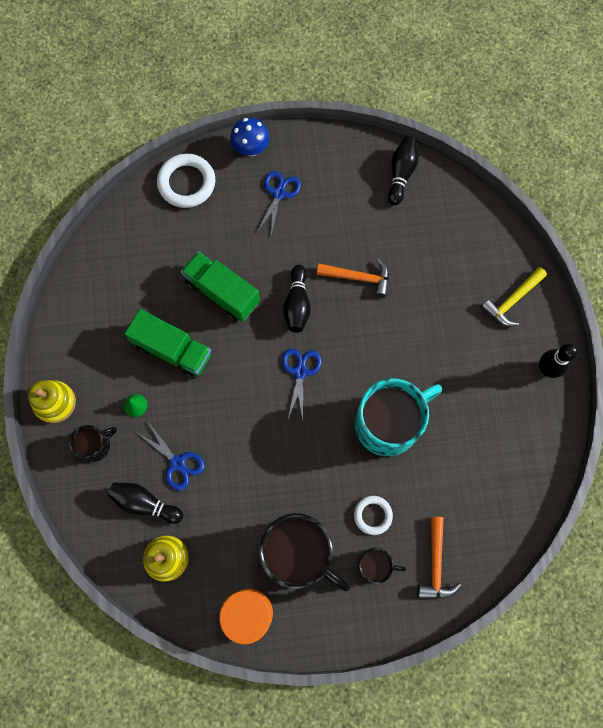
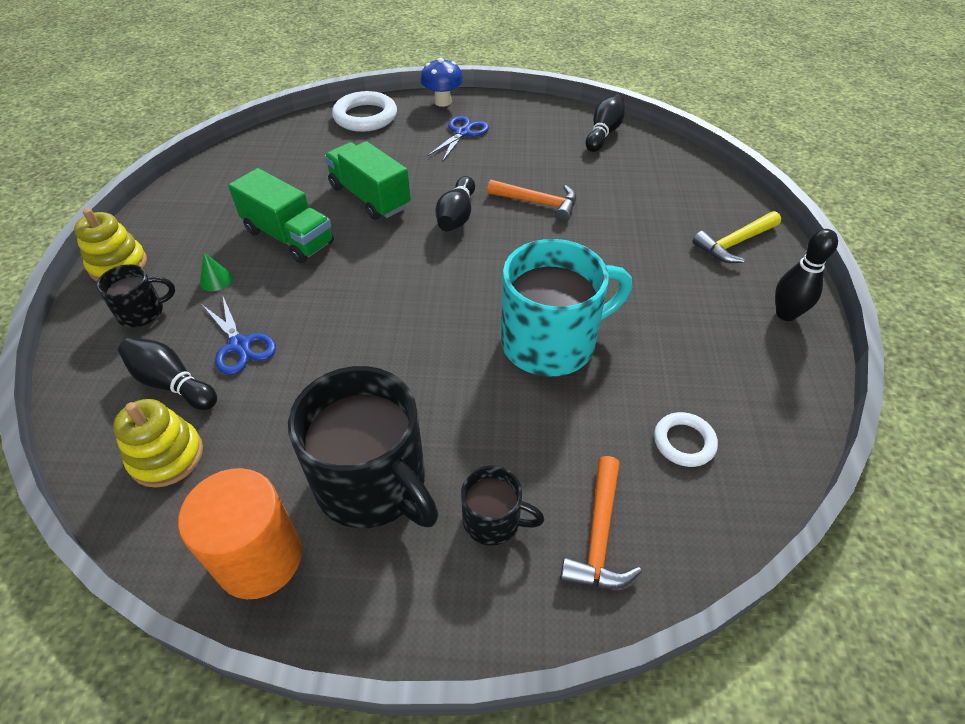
camera: 10 degrees right, 25 degrees down
blue scissors [282,348,322,420] -> none
white ring [354,496,393,535] -> white ring moved to [654,412,718,467]

